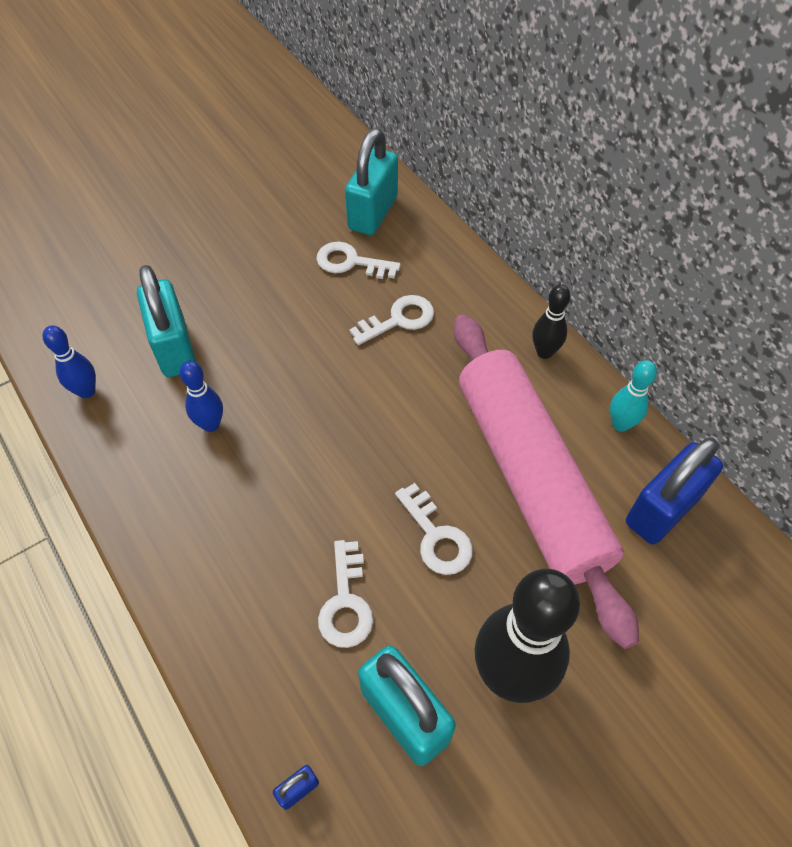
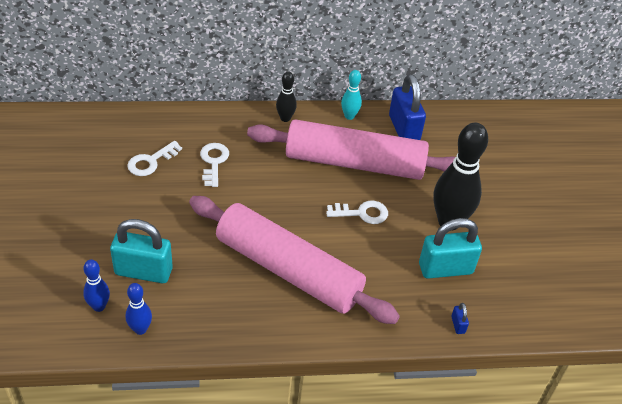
camera: 65 degrees left, 10 degrees down
blue bowling pin [179,361,223,432] -> blue bowling pin moved to [83,260,110,312]
white key [318,540,373,648] -> none
turquoise padlock [345,128,398,235] -> none
none -> pink rolling pin [189,196,400,324]

